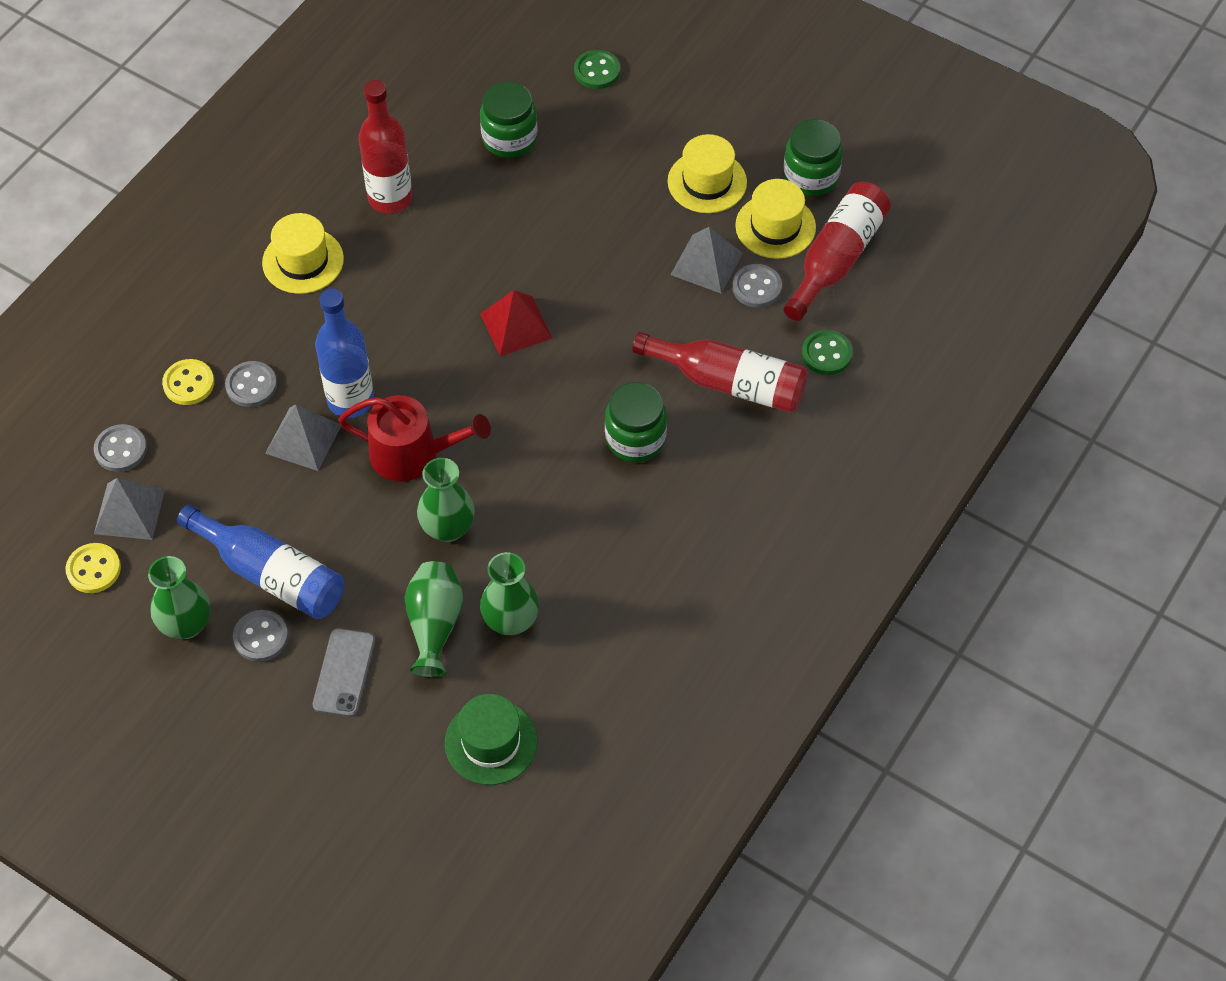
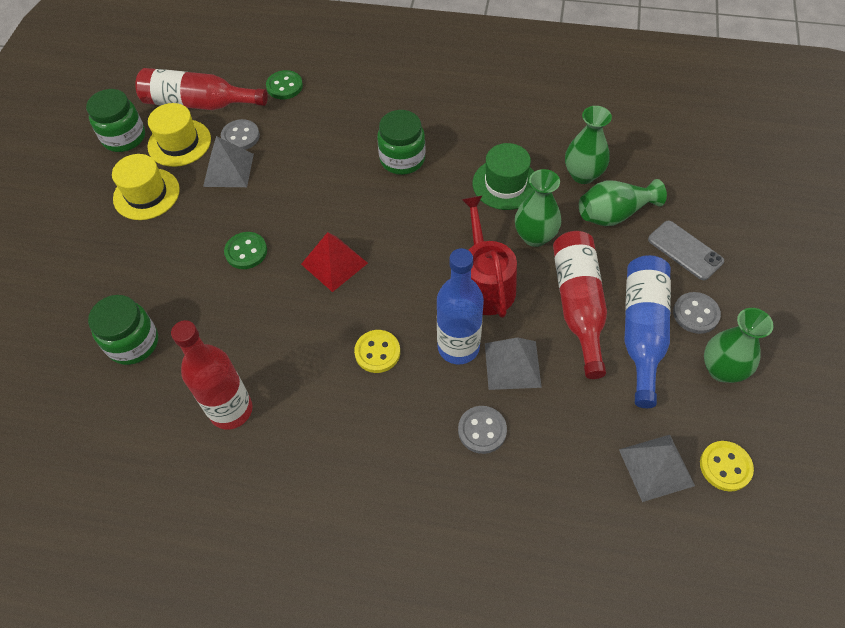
camera: 110 degrees left, 0 degrees up
grey button [94,424,147,472] -> none
yellow button [162,359,214,405] -> yellow button moved to [354,330,400,373]
yellow hat [262,213,344,294] -> none
grey phone [313,628,375,717] -> grey phone turned 60 degrees clockwise [648,221,724,280]
green hat [445,694,538,785] -> green hat moved to [473,143,534,210]
green button [574,50,620,89] -> green button moved to [224,232,267,269]
red bottle [632,332,808,413] -> red bottle moved to [553,231,607,379]

